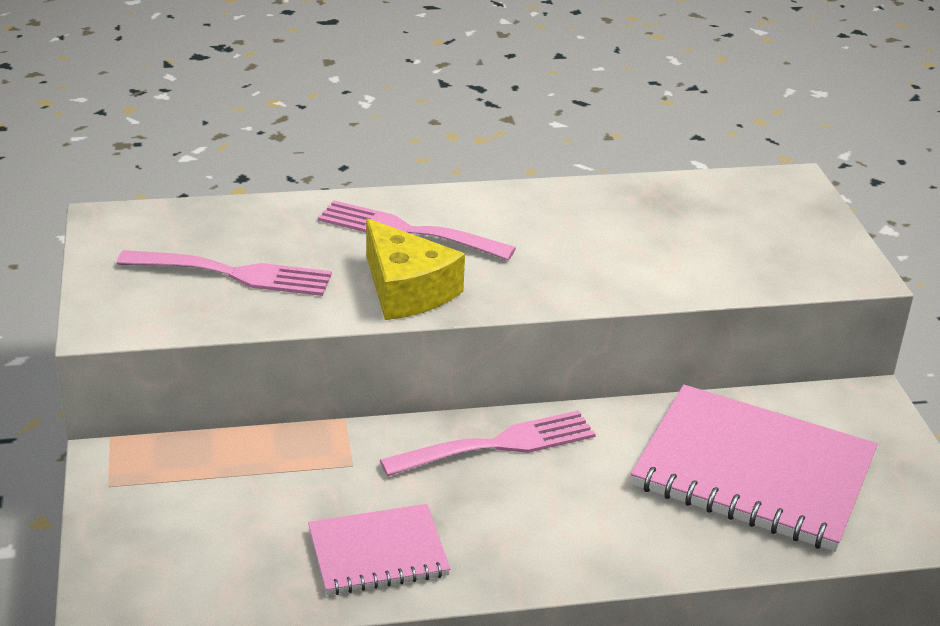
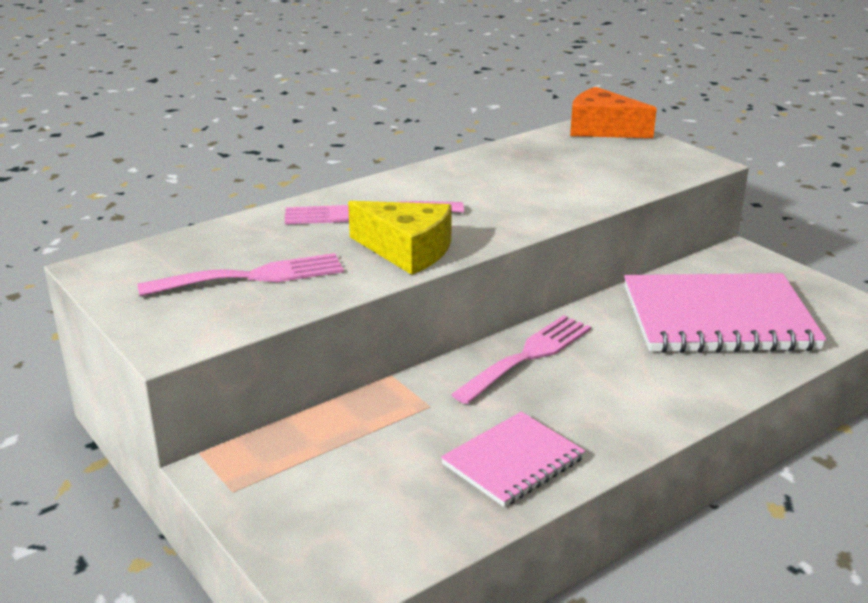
camera: 25 degrees left, 5 degrees down
none -> orange cheese [570,87,657,138]

